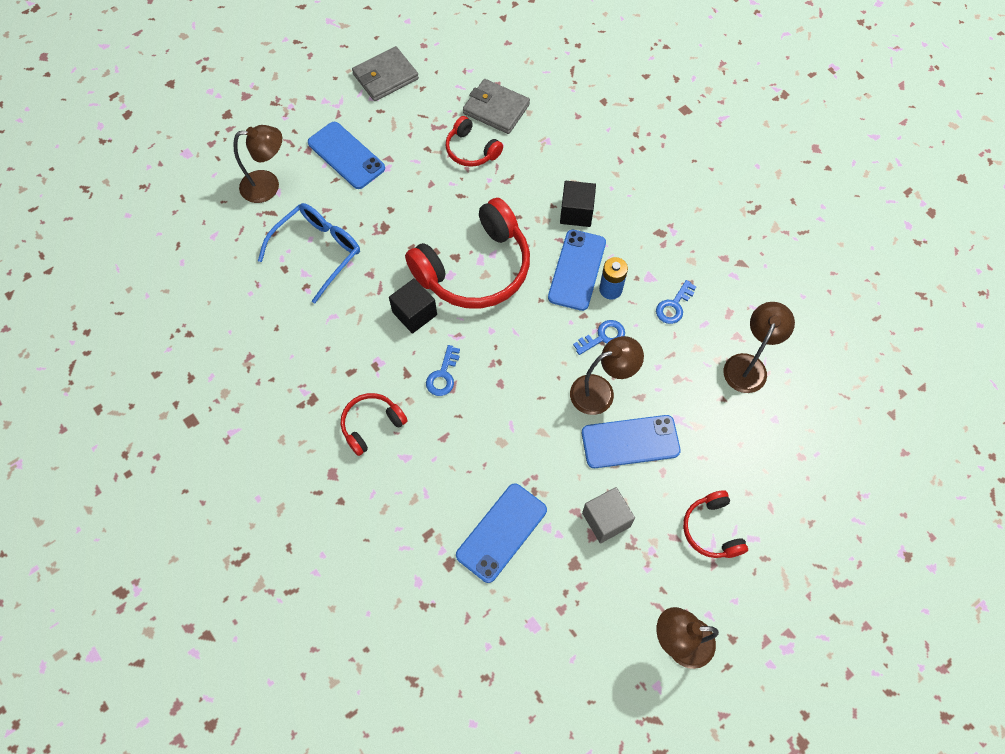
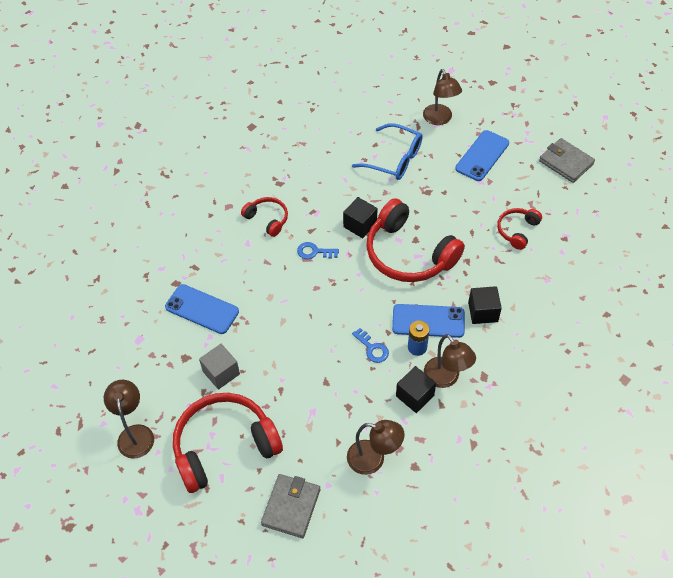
camera: 80 degrees right, 10 degrees down
grey wallet [463,79,530,134] -> grey wallet moved to [261,474,320,538]
brown lamp [570,336,644,415] -> brown lamp moved to [424,334,476,388]
blue phone [582,415,681,468] -> none
blue key [656,280,697,324] -> black cube [396,366,436,413]
red headphones [683,490,748,558] -> red headphones [173,393,283,493], size x2.00

